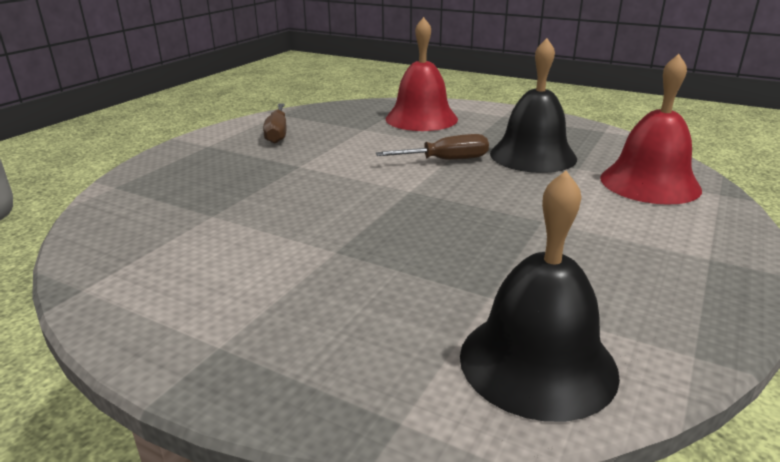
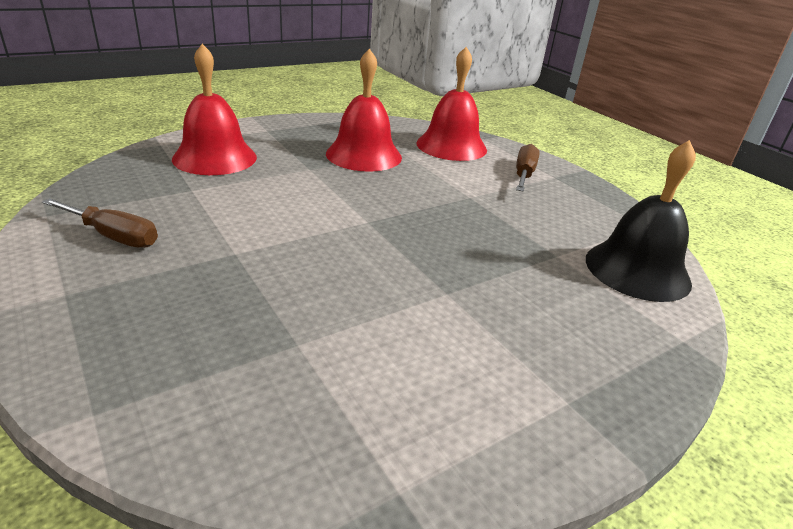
camera: 65 degrees left, 5 degrees up
brown screwdriver [376,134,489,160] -> brown screwdriver moved to [516,144,540,192]
black bell [490,38,577,173] -> red bell [326,48,402,172]

